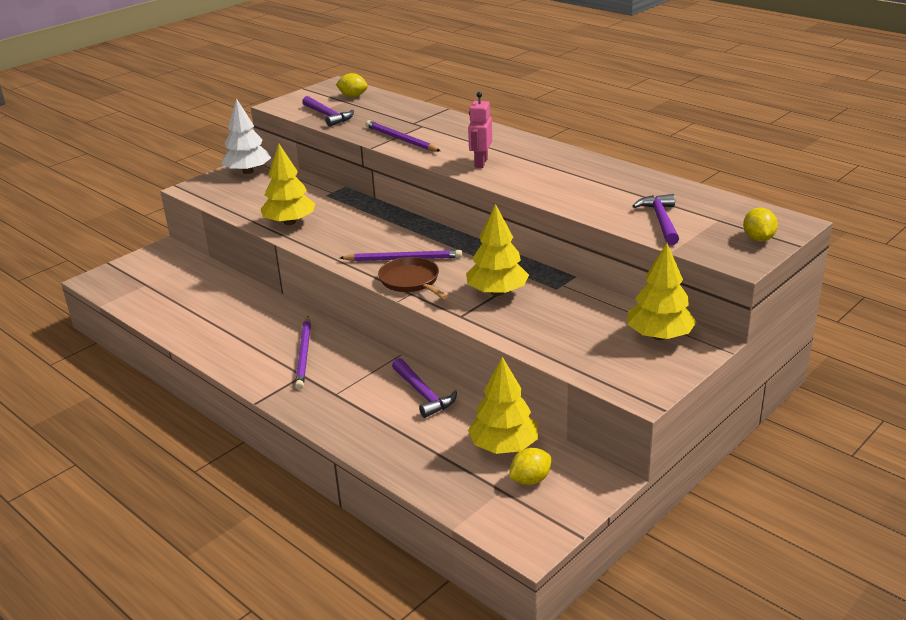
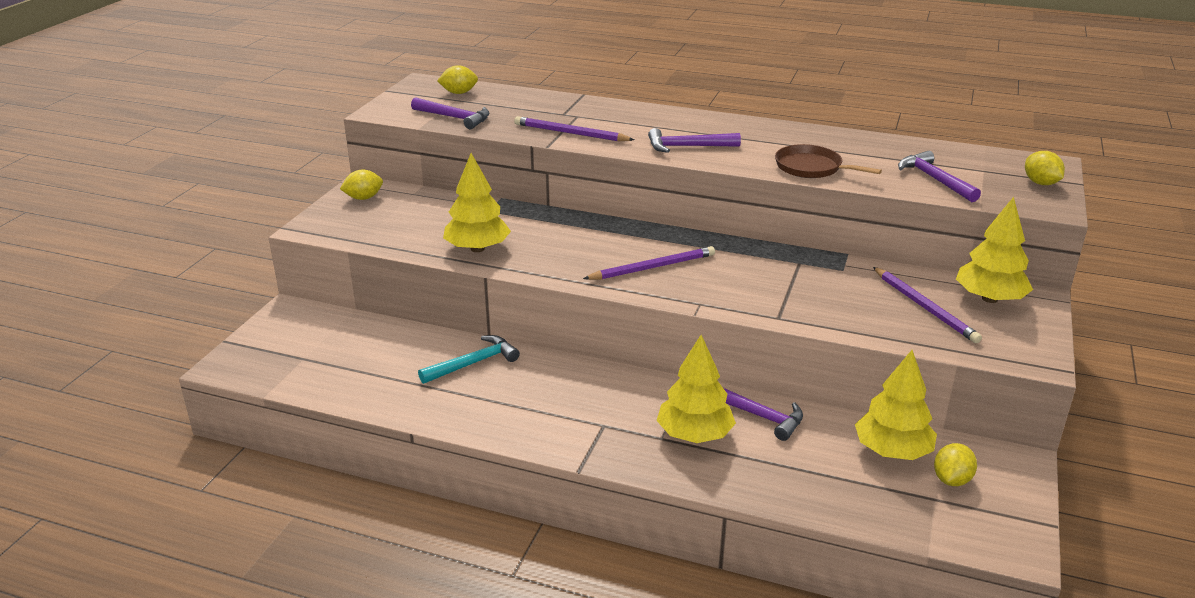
camera: 25 degrees left, 0 degrees up
white tree [221,98,271,174] -> yellow lemon [340,170,383,200]
purple pencil [295,316,311,390] -> purple pencil moved to [873,267,982,343]
brown pan [378,257,448,299] -> brown pan moved to [775,144,882,178]
yellow tree [466,204,529,296] -> yellow tree moved to [656,335,736,443]
pink robot [468,92,492,168] -> purple hammer [648,128,741,153]
none -> turquoise hammer [418,335,520,384]

